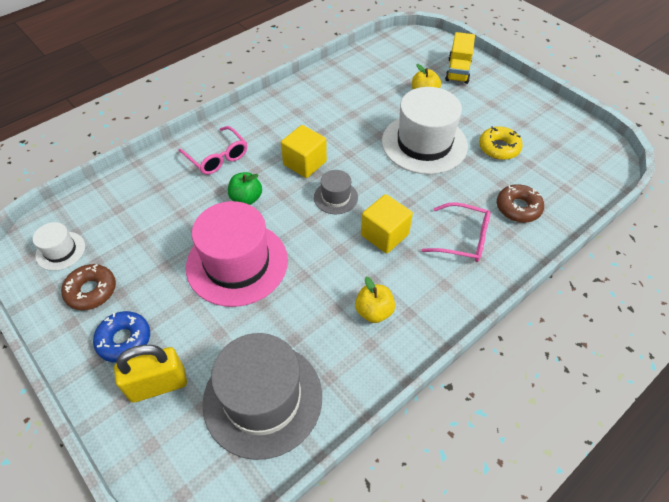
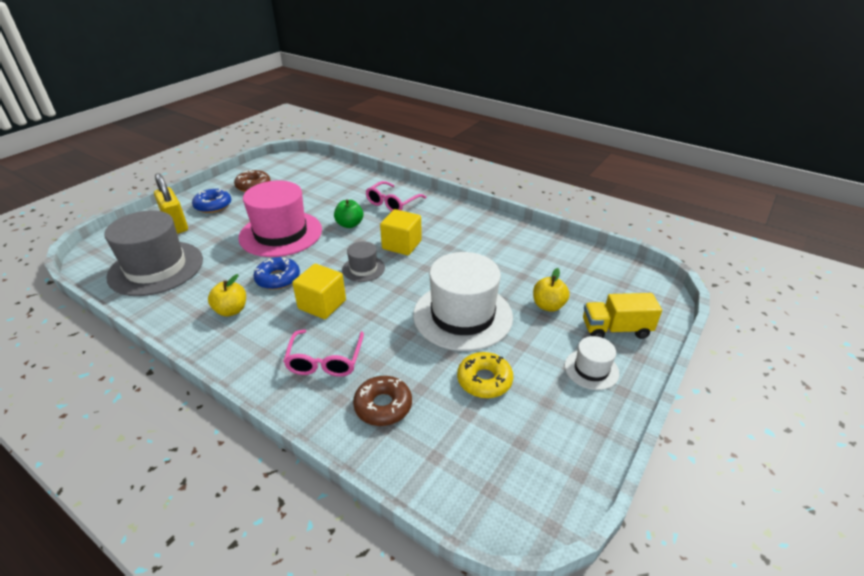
camera: 75 degrees right, 15 degrees down
white hat [33,222,85,271] -> white hat moved to [565,336,619,390]
none -> blue donut [253,257,300,290]

